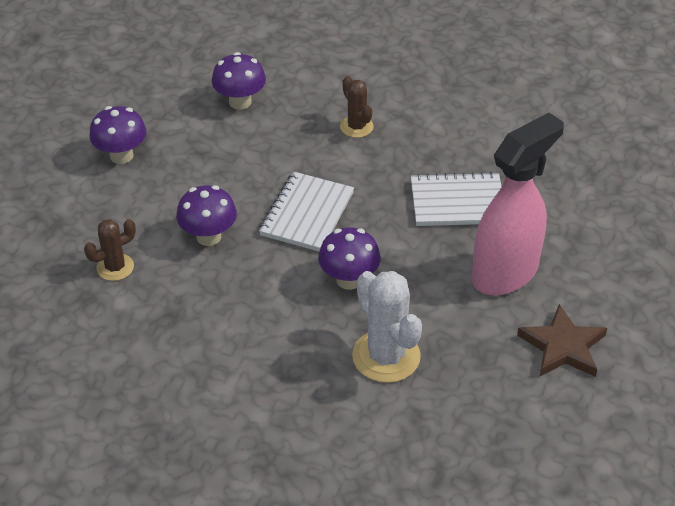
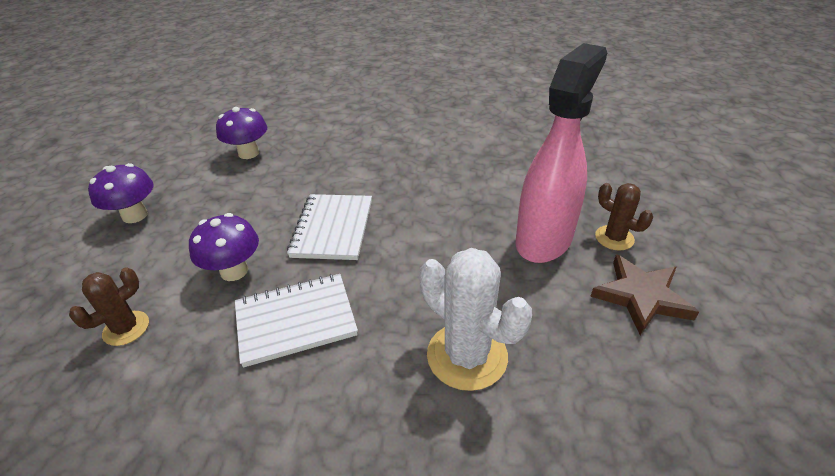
camera: 15 degrees left, 5 degrees down
purple mushroom [318,227,381,290] -> none
brown cactus [340,76,374,138] -> brown cactus moved to [595,183,653,251]
white notebook [411,172,501,226] -> white notebook moved to [235,274,358,368]

